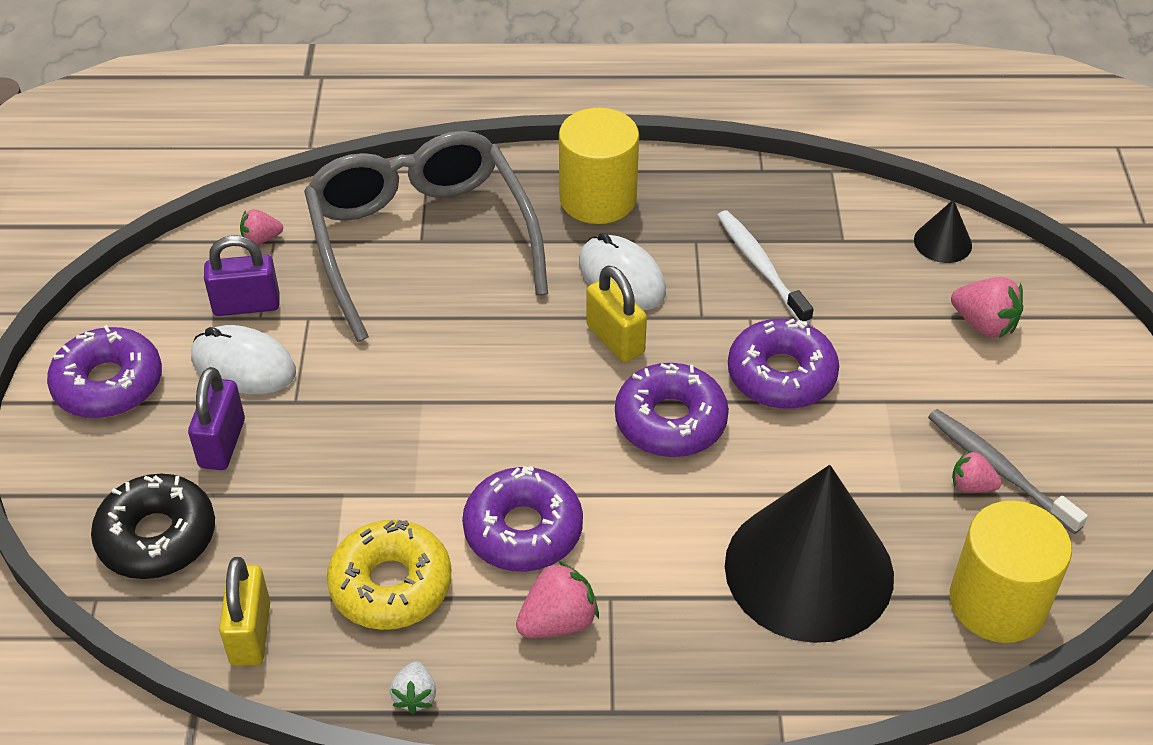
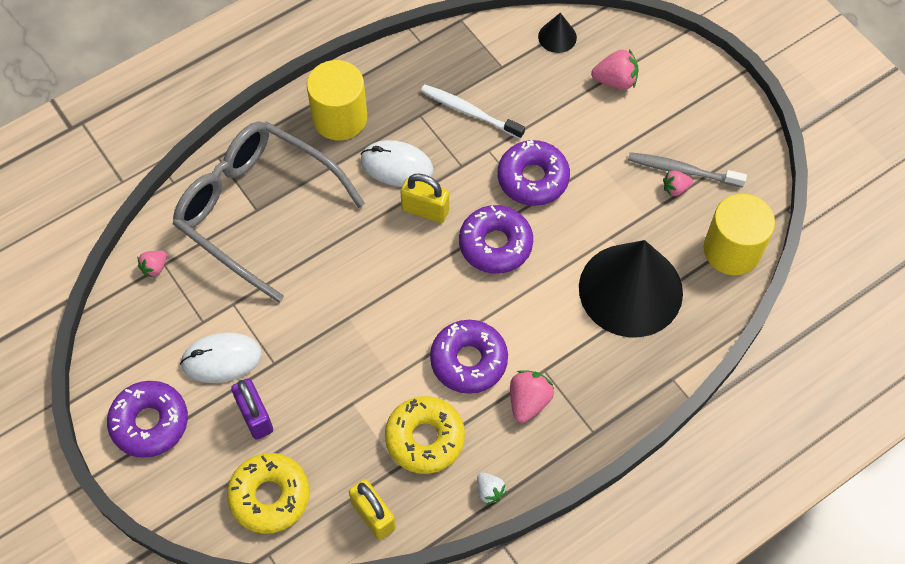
camera: 35 degrees left, 15 degrees up
black donut [91,474,215,579] -> yellow donut [227,453,309,534]
purple padlock [204,235,280,316] -> none

